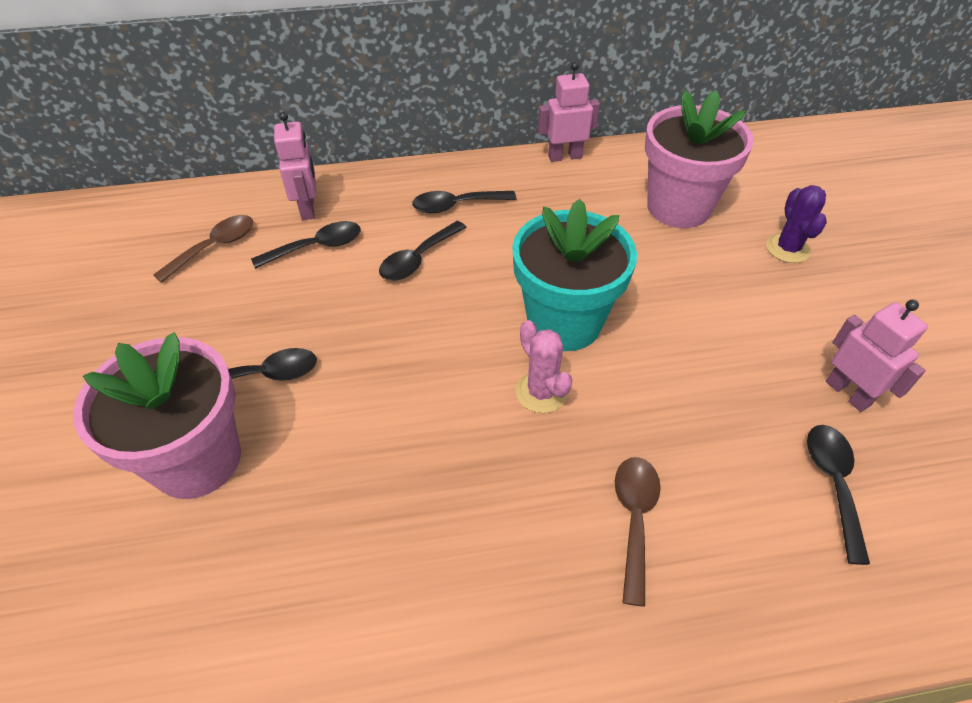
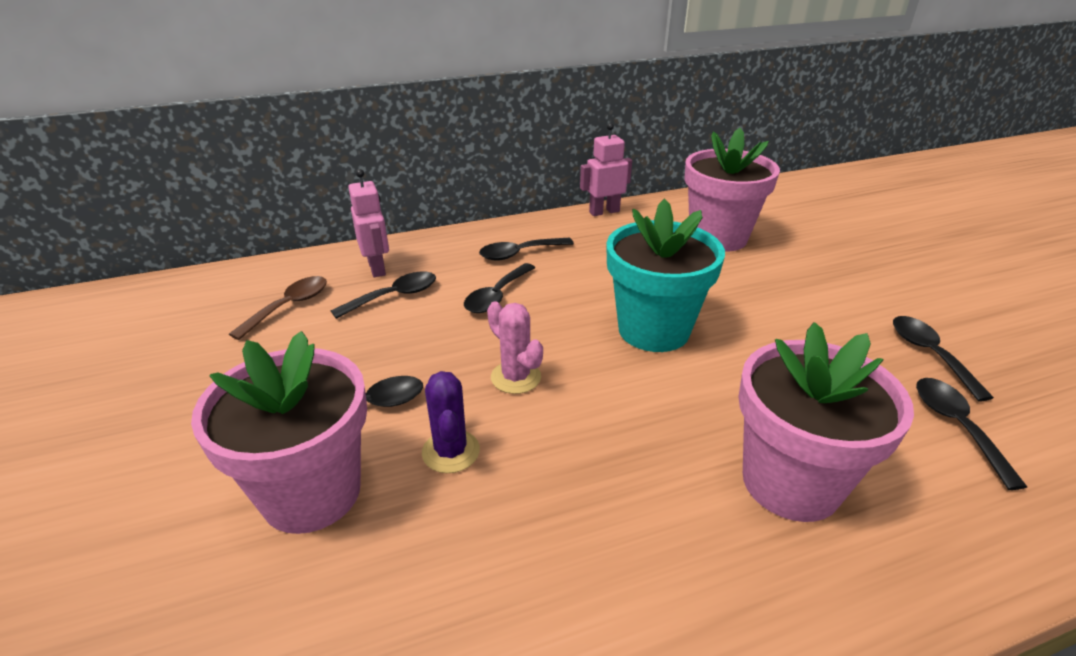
camera: 10 degrees left, 15 degrees down
pink cactus [516,320,572,413] -> pink cactus moved to [487,301,543,394]
brown spoon [615,457,661,607] -> pink flower pot [739,322,914,522]
purple cactus [766,185,827,263] -> purple cactus moved to [422,371,480,473]
pink robot [826,300,928,412] -> black spoon [893,316,994,401]

